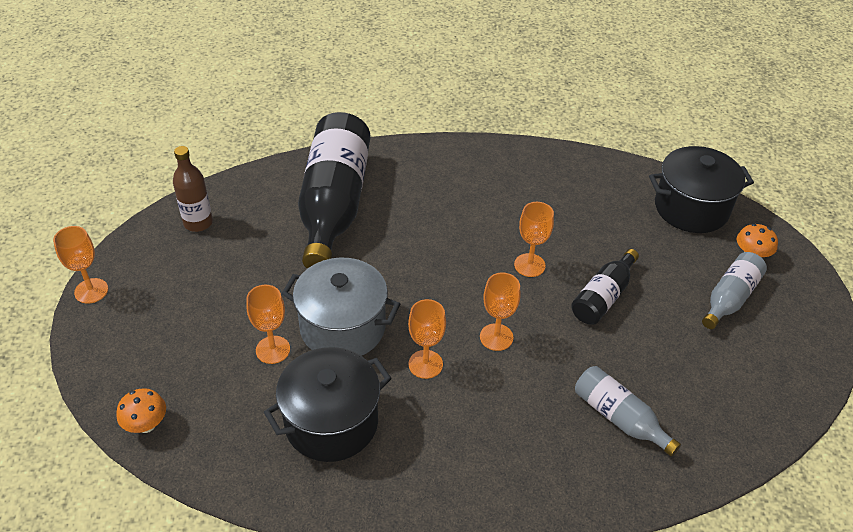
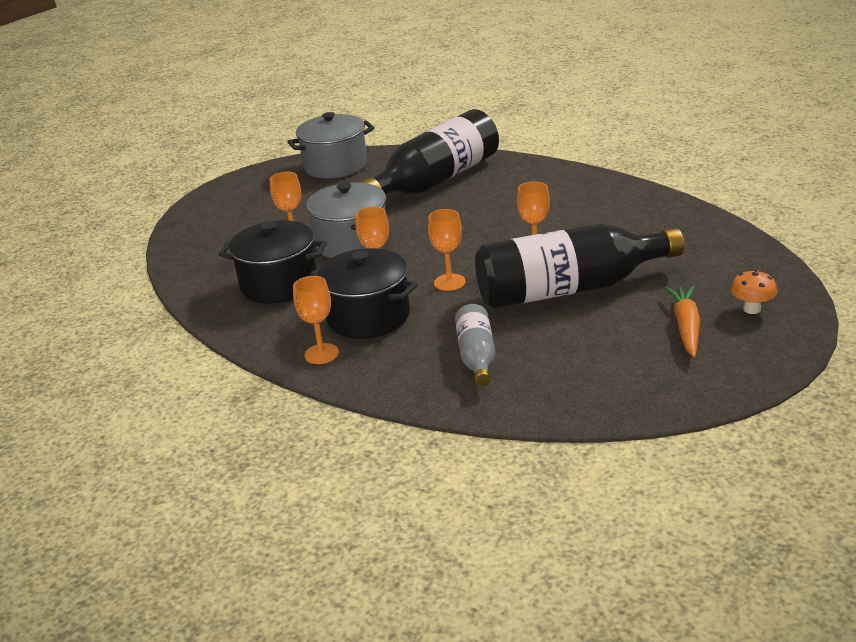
camera: 45 degrees right, 15 degrees down
orange goblet [53,226,108,304] -> orange goblet moved to [293,276,339,364]
orange mushroom [117,388,166,433] -> none
brown bottle [173,146,213,232] -> grey pot [287,112,375,179]
black bottle [571,249,639,325] -> black bottle [475,224,684,308], size x2.00
black pot [649,146,754,233] -> black pot moved to [311,248,418,339]
grey bottle [702,252,767,329] -> orange carrot [665,286,700,357]

